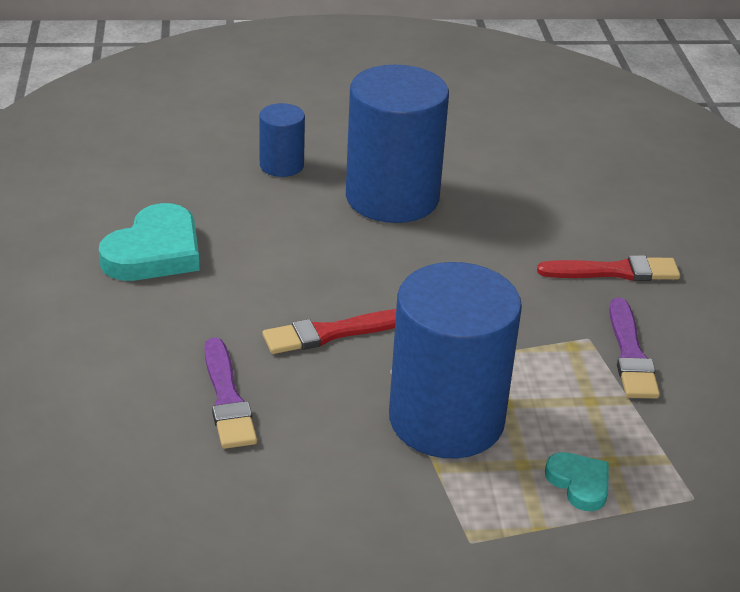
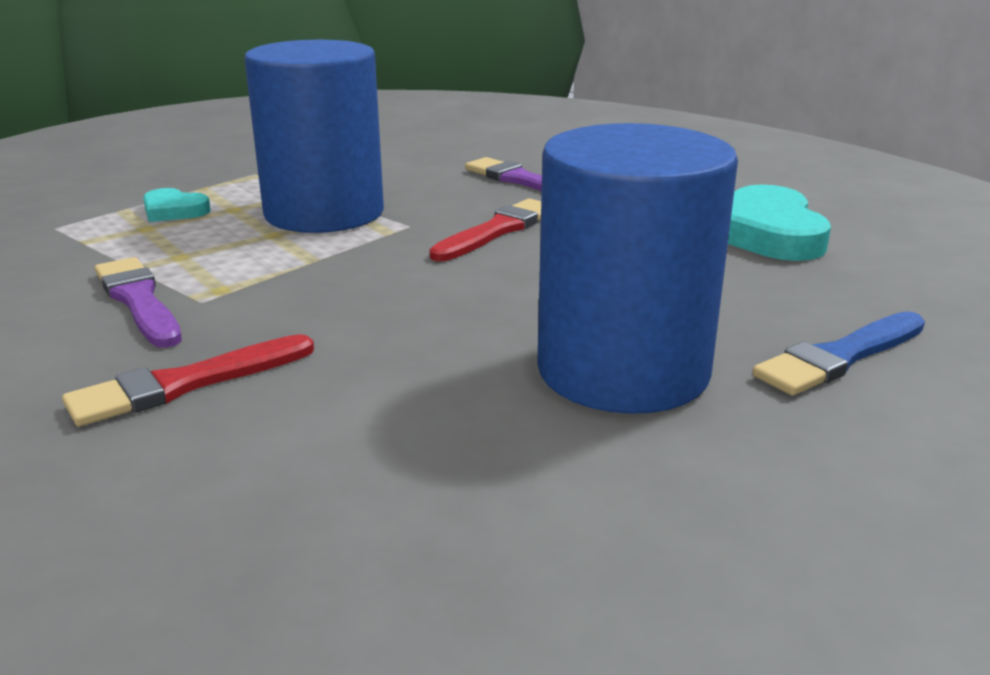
camera: 150 degrees right, 10 degrees down
blue cylinder [259,103,305,177] -> blue brush [753,311,925,396]

